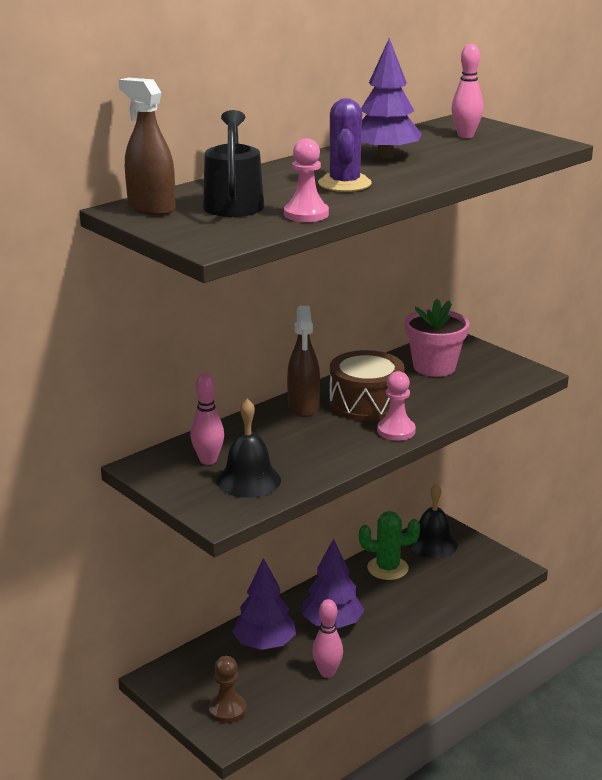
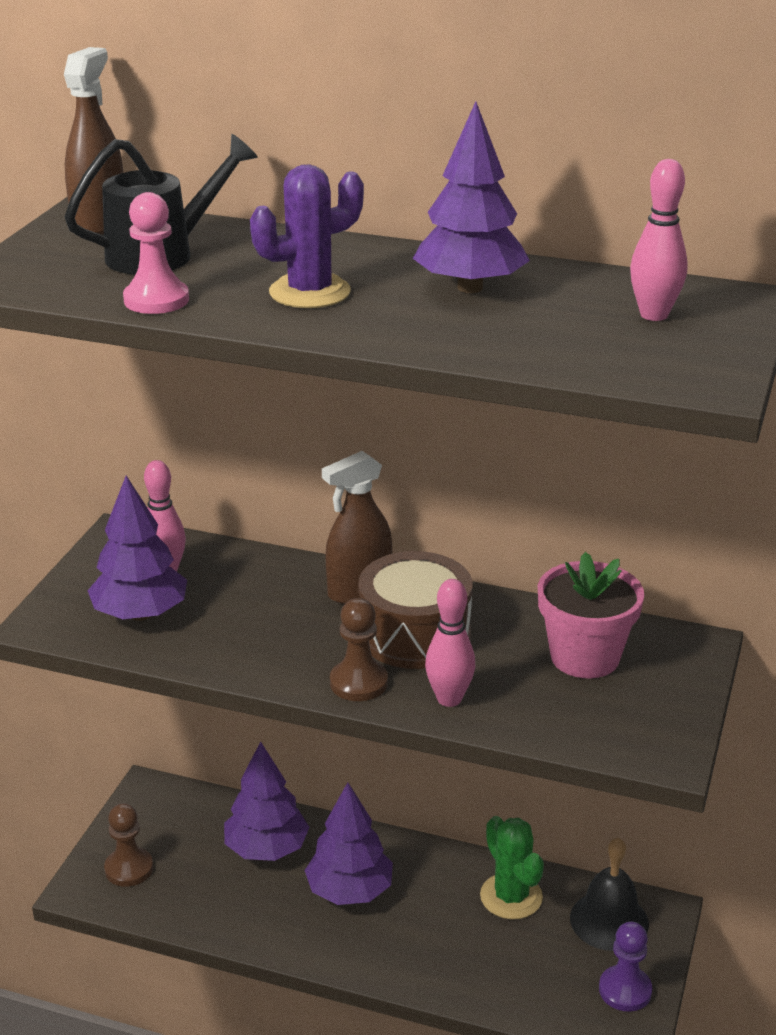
camera: 60 degrees right, 5 degrees up
black bell [217,399,281,498] -> purple tree [88,476,187,621]
pink bowling pin [312,599,343,678] -> pink bowling pin moved to [425,579,475,707]
pink pawn [377,371,416,441] -> brown pawn [330,598,388,701]
none -> purple pawn [599,922,652,1012]

